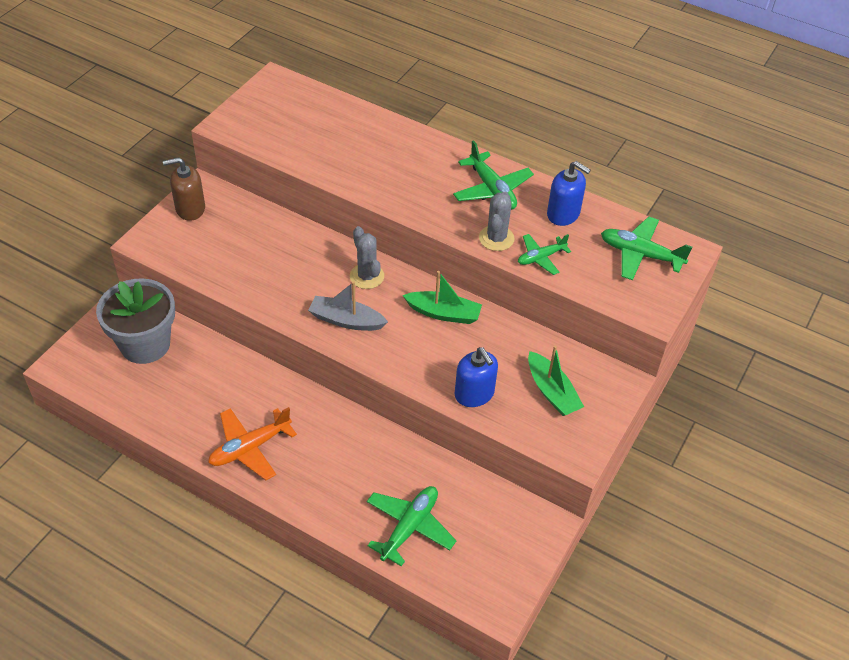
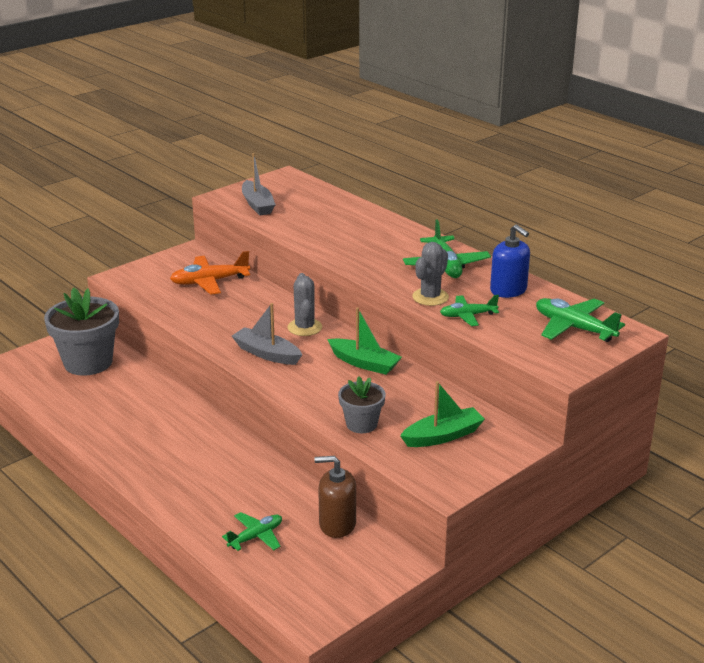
camera: 20 degrees right, 20 degrees down
brown soap dispenser [163,157,205,221] -> brown soap dispenser moved to [314,456,356,538]
orange plane [208,407,297,480] -> orange plane moved to [170,251,250,295]
green plane [367,486,457,566] -> green plane [222,512,282,551], size x0.64
blue soap dispenser [455,347,498,407] -> grey flower pot [338,376,386,433]
green boat [528,346,584,416] -> green boat turned 105 degrees counterclockwise [400,381,485,447]
none -> grey boat [242,153,276,216]

